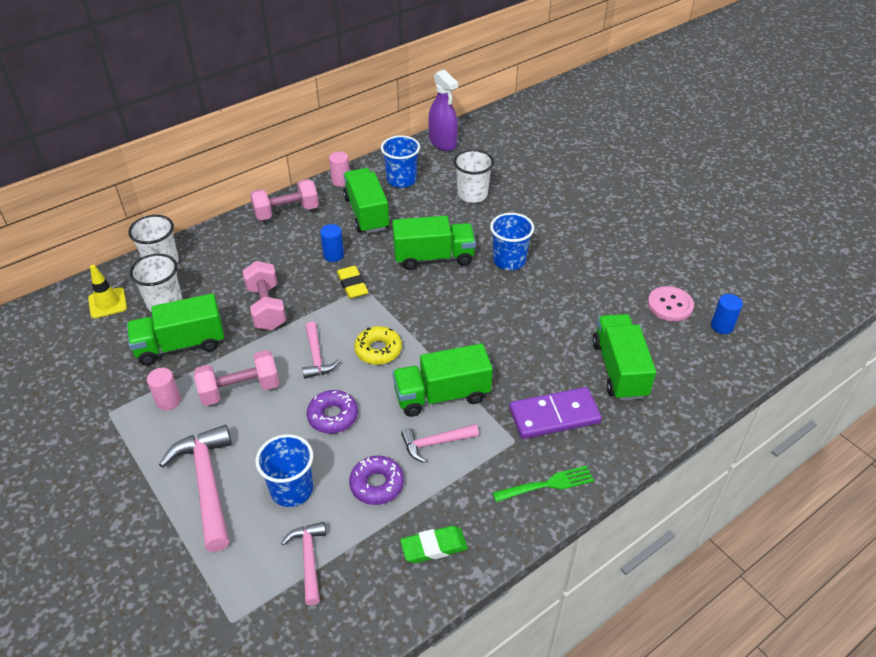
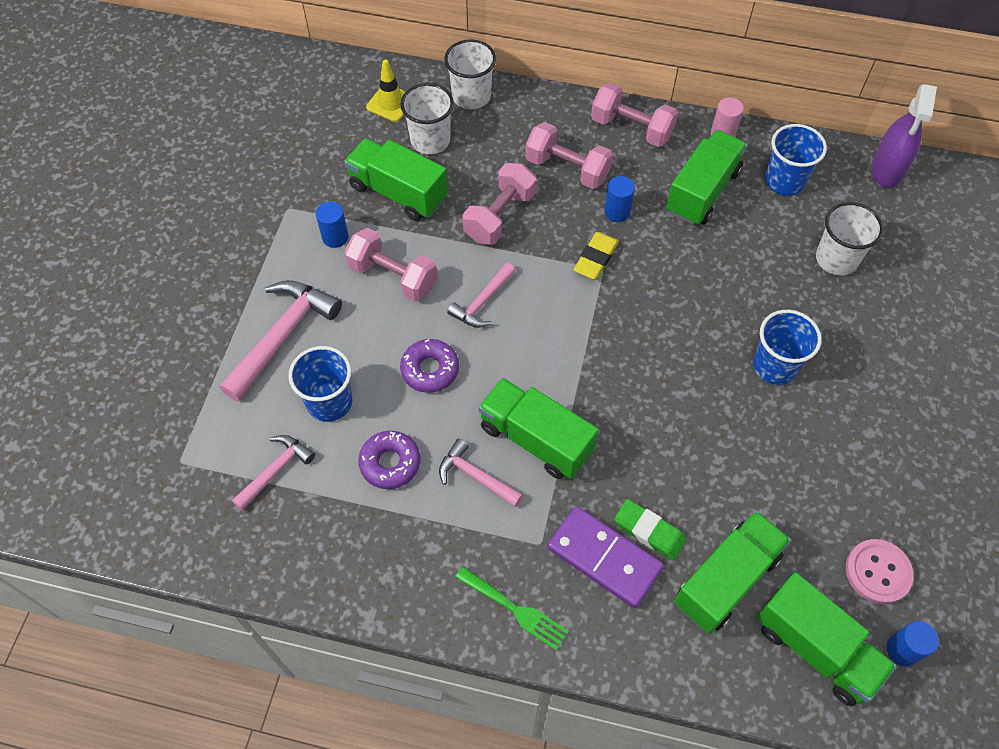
camera: 50 degrees right, 15 degrees up
pink cylinder [147,368,181,410] -> blue cylinder [316,202,349,248]
yellow donut [354,326,402,365] -> none
green truck [392,216,476,270] -> green truck moved to [756,572,896,706]
green eraser [400,526,468,563] -> green eraser moved to [614,499,686,561]
none -> pink dumbbell [525,122,613,189]

